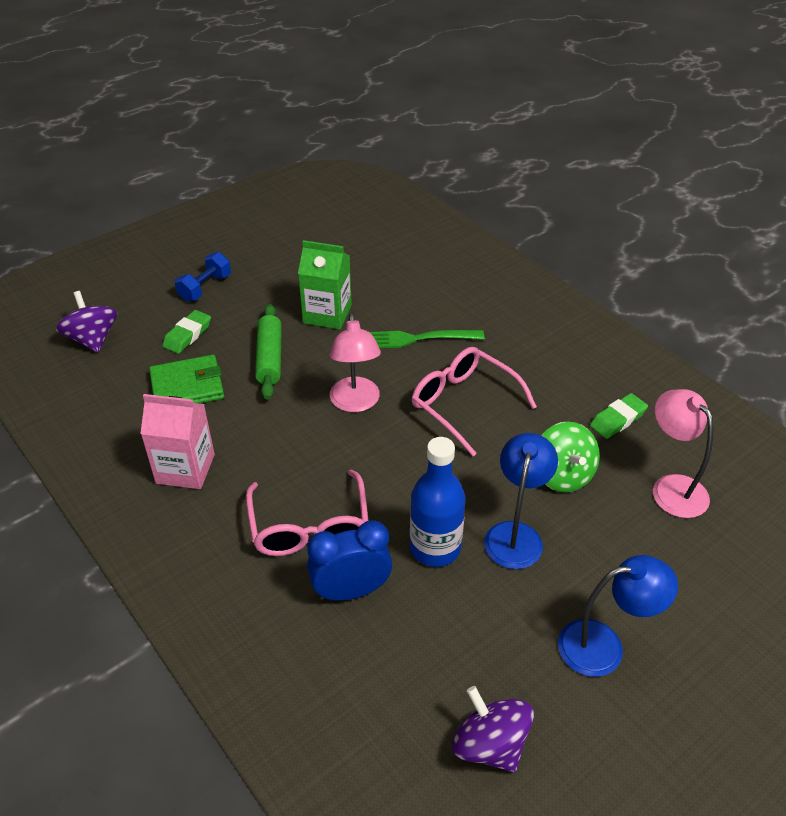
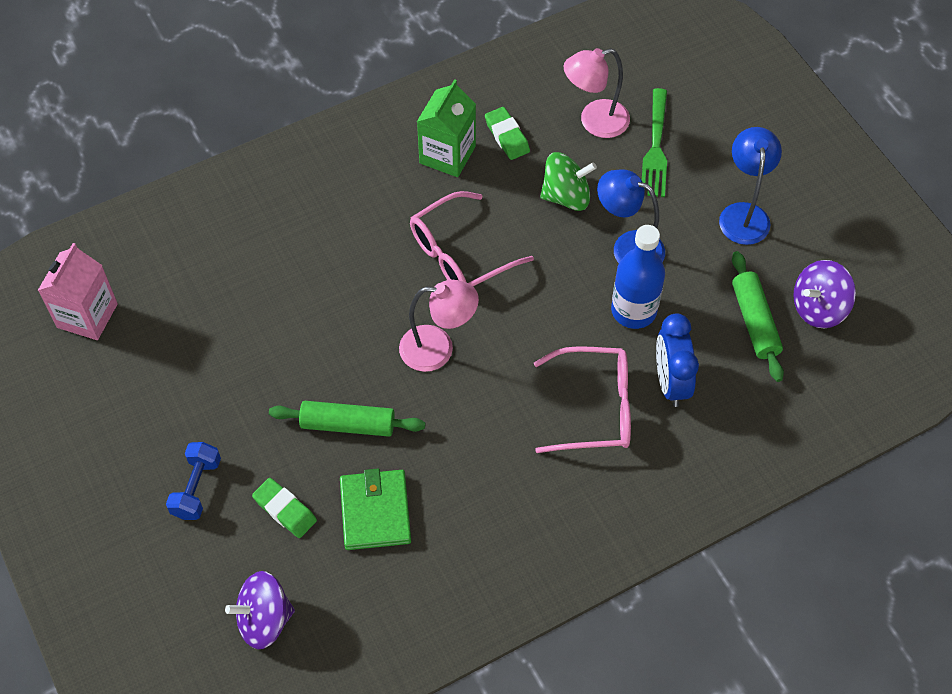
camera: 80 degrees left, 15 degrees up
pink carton [140,394,215,489] -> pink carton moved to [38,243,118,340]
blue dumbbell [175,252,231,302] -> blue dumbbell turned 60 degrees clockwise [166,442,221,520]
green carton [298,240,352,329] -> green carton moved to [417,79,476,177]
green fork [370,330,484,348] -> green fork moved to [642,88,667,197]
none -> green rolling pin [732,251,784,382]

